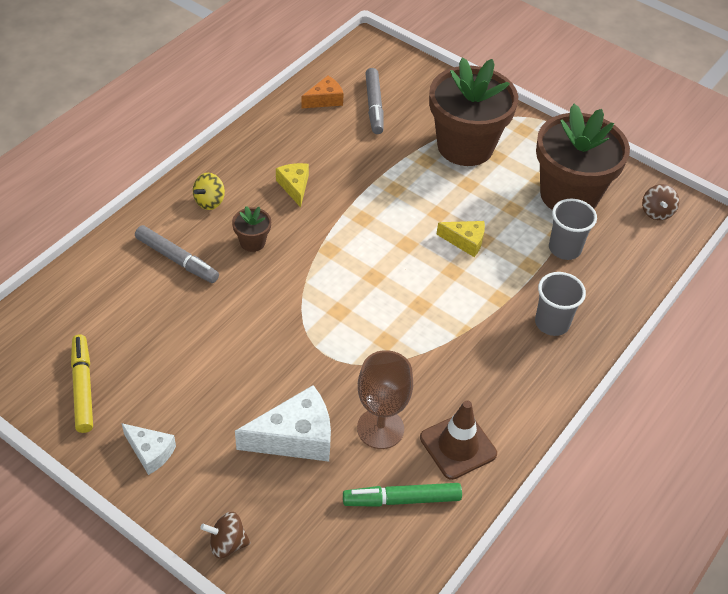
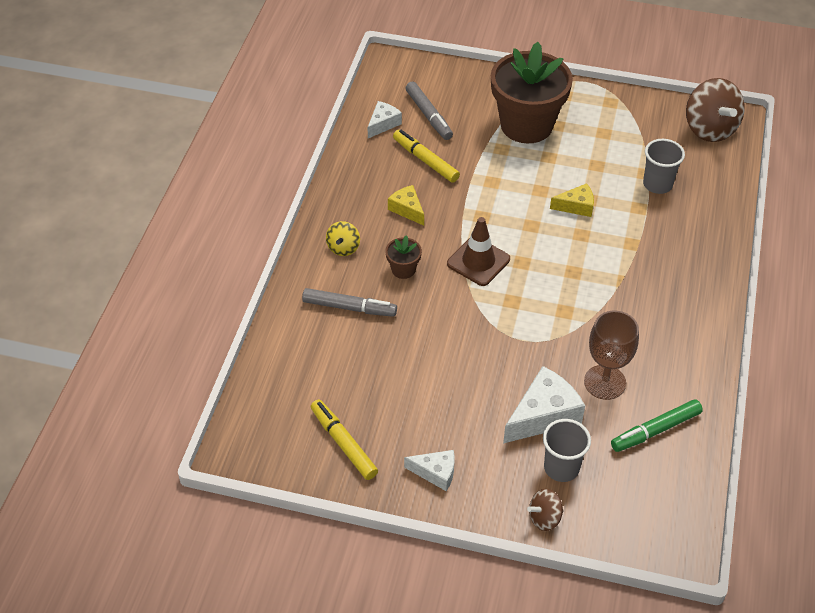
camera: 20 degrees left, 0 degrees up
orange cheese [302,76,344,108] -> white cheese [368,101,402,138]
brown traffic cone [420,401,497,480] -> brown traffic cone moved to [447,217,510,286]
grey cup [535,272,586,336] -> grey cup moved to [543,419,591,482]
brown flower pot [536,104,630,210] -> none
brown spinning top [642,184,679,220] -> brown spinning top [686,78,745,142], size x1.94
none -> yellow marker [393,130,460,183]

